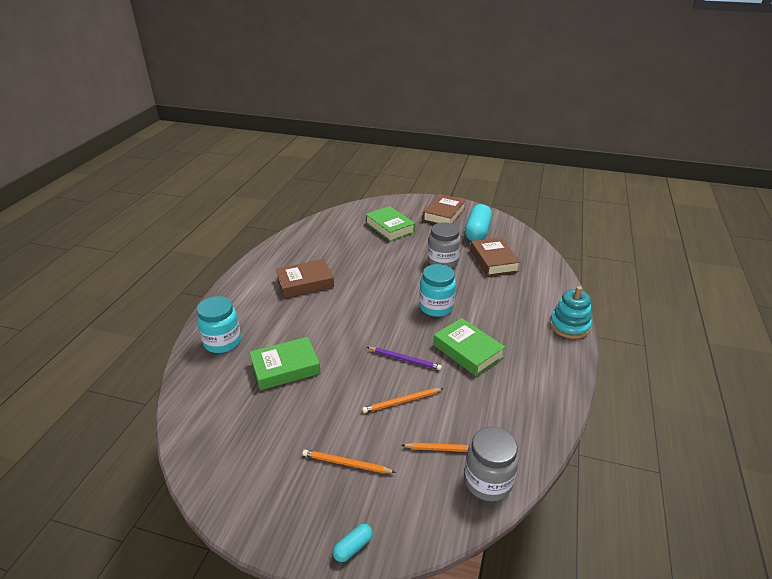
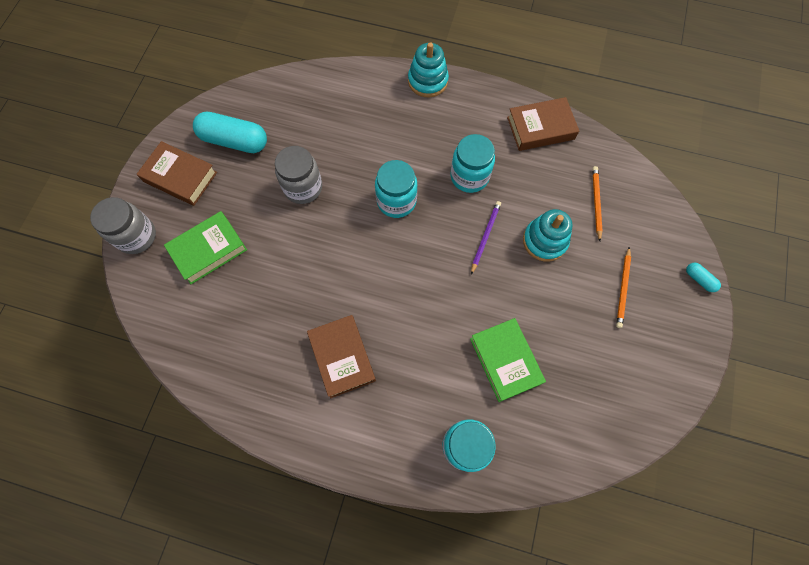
camera: 90 degrees left, 35 degrees up
orange pencil [362,388,444,413] -> turquoise stacking toy [523,209,573,262]
green book [433,318,505,376] -> turquoise jar [451,134,495,193]
grey jar [464,427,519,501] -> grey jar moved to [90,197,156,254]
brown book [470,237,520,276] -> brown book moved to [507,97,579,151]

